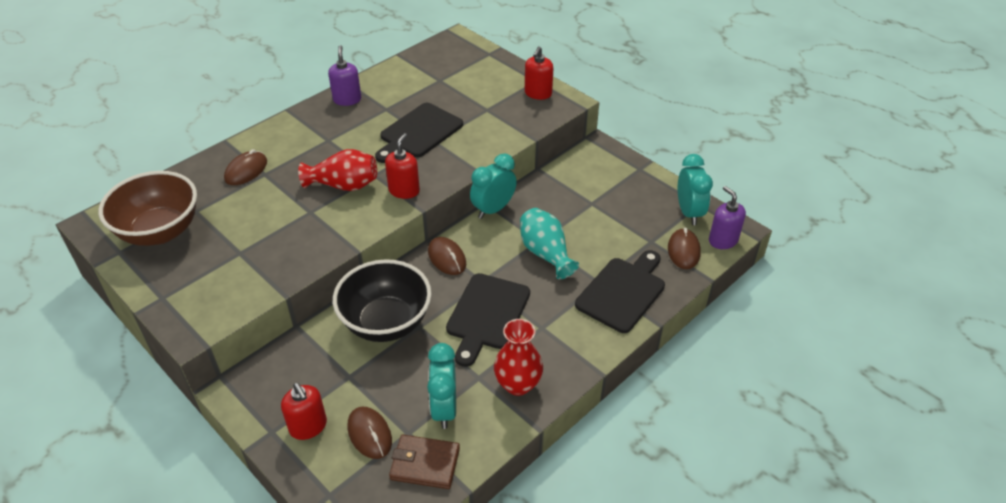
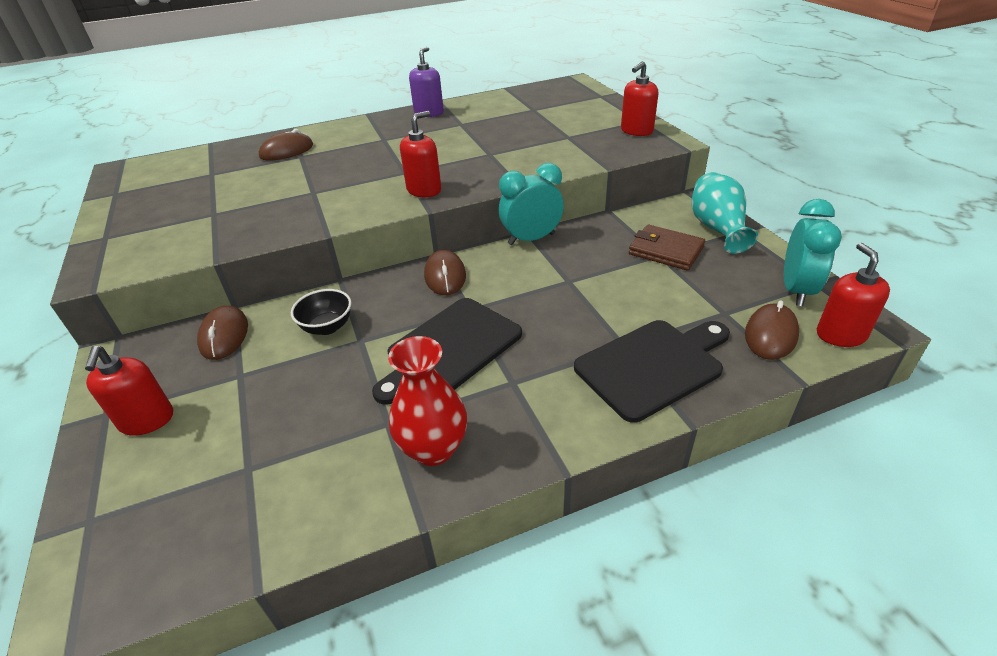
camera: 25 degrees right, 5 degrees down
brown bowl [99,171,197,246] -> none
red vase [298,149,377,191] -> none
black bowl [333,259,432,342] -> black bowl [291,289,352,335], size x0.47
brown mouse [347,407,392,459] -> brown mouse moved to [197,306,248,360]
black cutting board [375,103,463,163] -> none
brown wallet [389,435,460,489] -> brown wallet moved to [629,225,705,270]
turquoise clock [427,343,456,429] -> none
turquoise vase [520,208,579,279] -> turquoise vase moved to [692,172,758,254]
purple soap dispenser [709,186,746,249] -> red soap dispenser [817,243,890,347]

